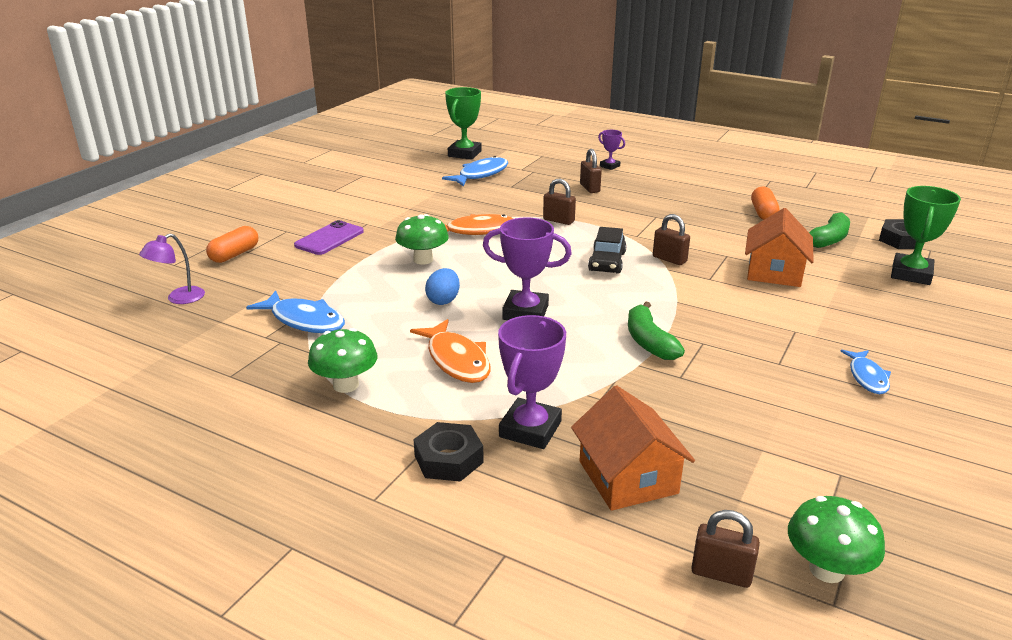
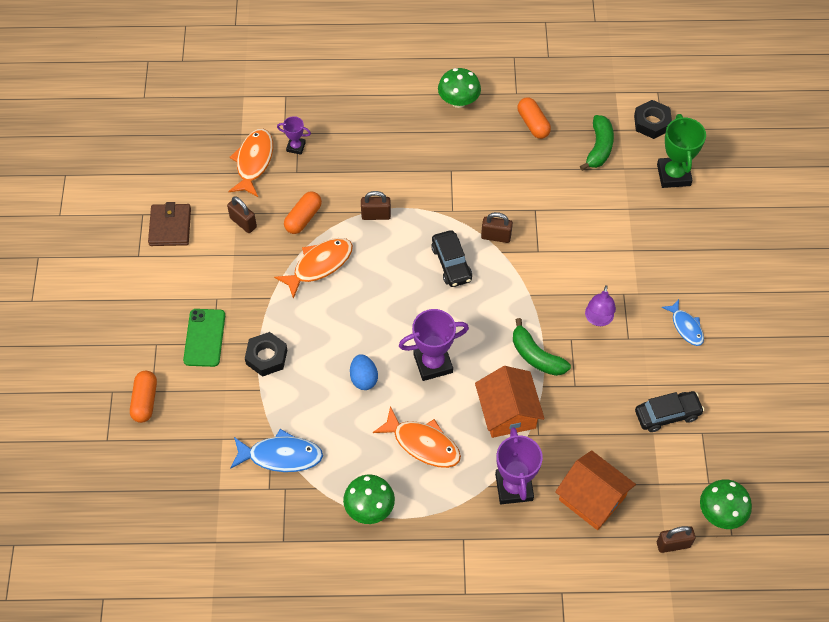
camera: 30 degrees left, 30 degrees up
purple lamp [139,234,205,304] -> purple lamp moved to [585,285,616,326]
purple phone [294,220,364,255] -> green phone [183,309,225,367]
green mushroom [395,214,449,265] -> green mushroom moved to [438,68,481,108]
black nut [413,422,484,482] -> black nut moved to [245,332,287,377]
blue fish [442,156,508,187] -> orange fish [228,129,273,197]
green trophy [445,87,482,159] -> none
brown padlock [580,149,602,193] -> brown padlock moved to [227,196,257,233]
purple trophy [598,130,625,170] -> purple trophy moved to [277,116,311,155]
orange house [745,208,814,287] -> orange house moved to [475,366,545,438]
none -> brown wallet [148,202,191,246]
none -> orange capsule [284,192,322,234]
none -> black car [635,391,704,432]

